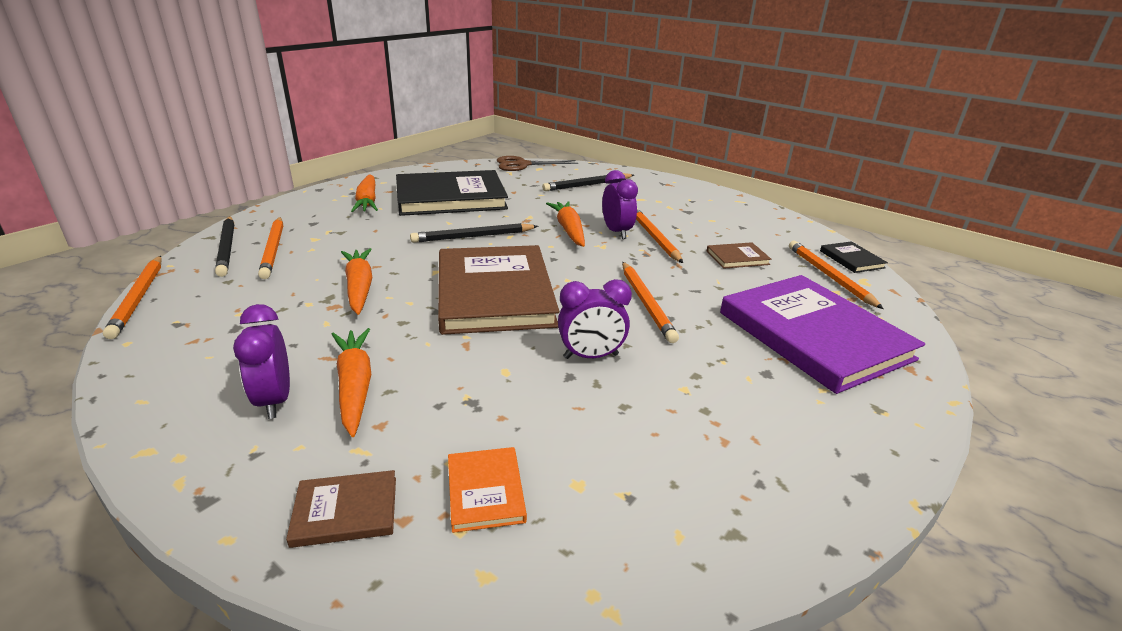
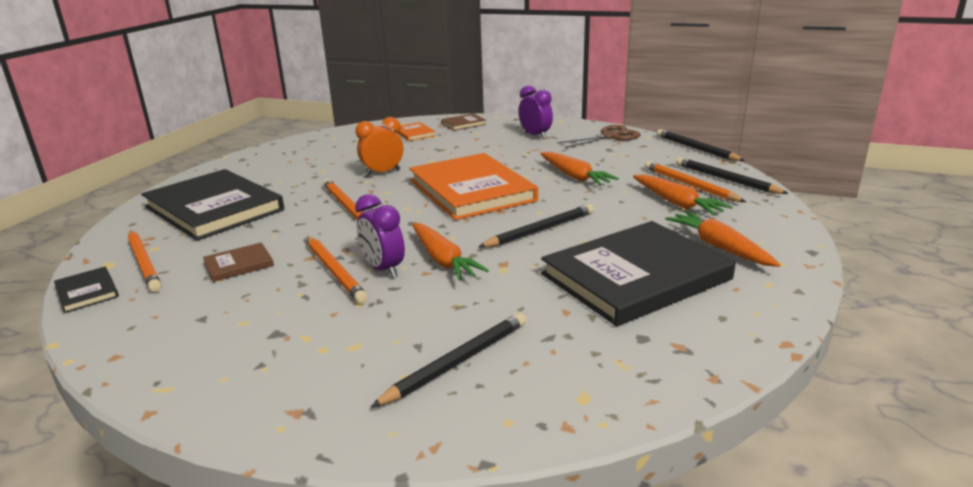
camera: 165 degrees right, 5 degrees down
orange pencil [103,256,162,339] -> black pencil [657,129,745,161]
orange carrot [332,328,371,437] -> orange carrot moved to [633,175,733,216]
brown book [438,245,559,335] -> orange book [409,153,538,220]
brown scissors [497,156,578,171] -> brown scissors moved to [557,125,641,148]
purple clock [558,279,632,359] -> orange clock [355,117,403,176]
purple book [720,275,925,394] -> black book [141,169,284,241]

